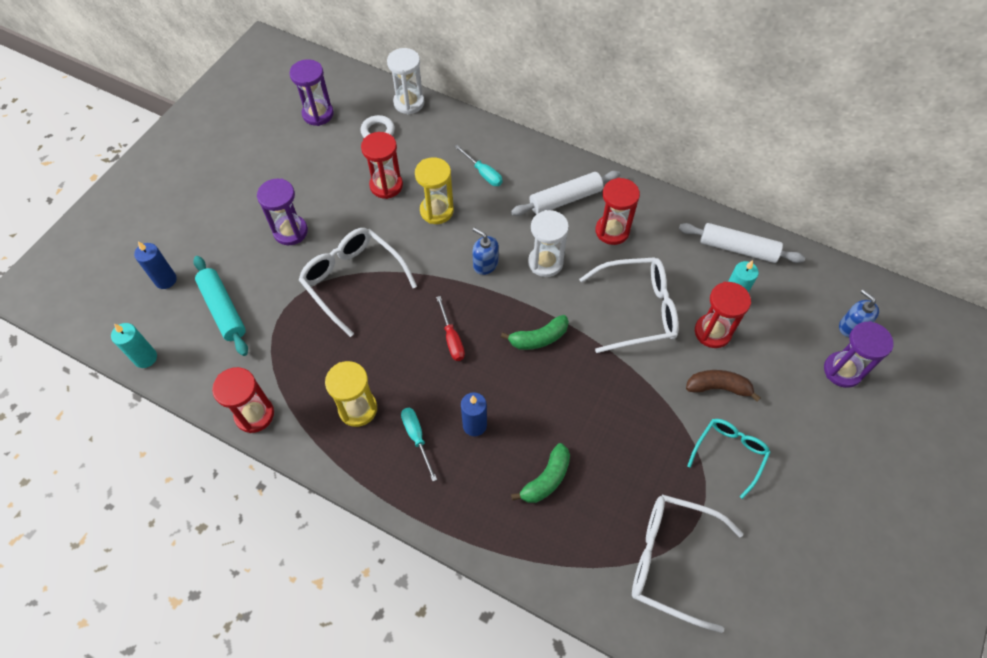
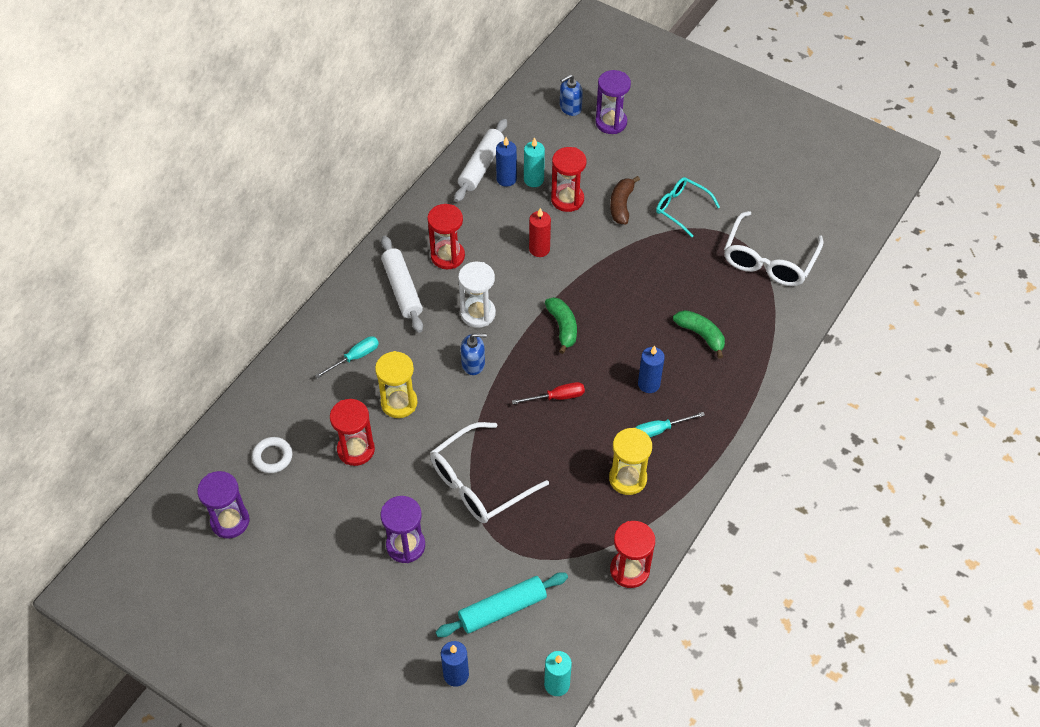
camera: 85 degrees left, 5 degrees down
white hourglass [387,48,424,115] -> none
blue soap dispenser [472,227,499,275] -> blue soap dispenser turned 135 degrees counterclockwise [461,333,487,375]
white glasses [579,257,679,353] -> red candle [529,208,551,257]
none -> blue candle [496,137,517,187]

